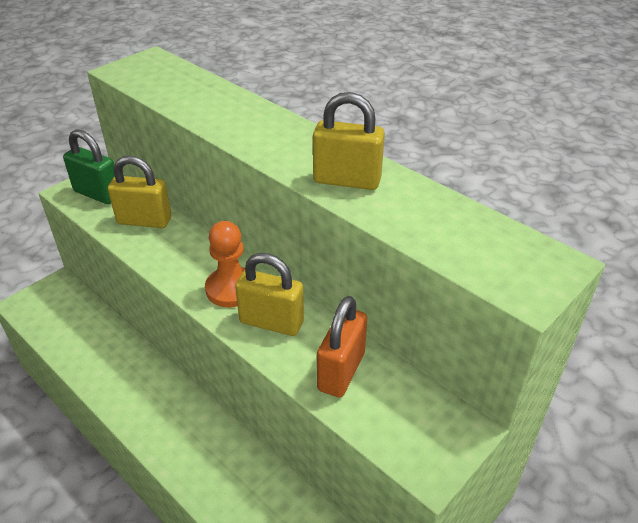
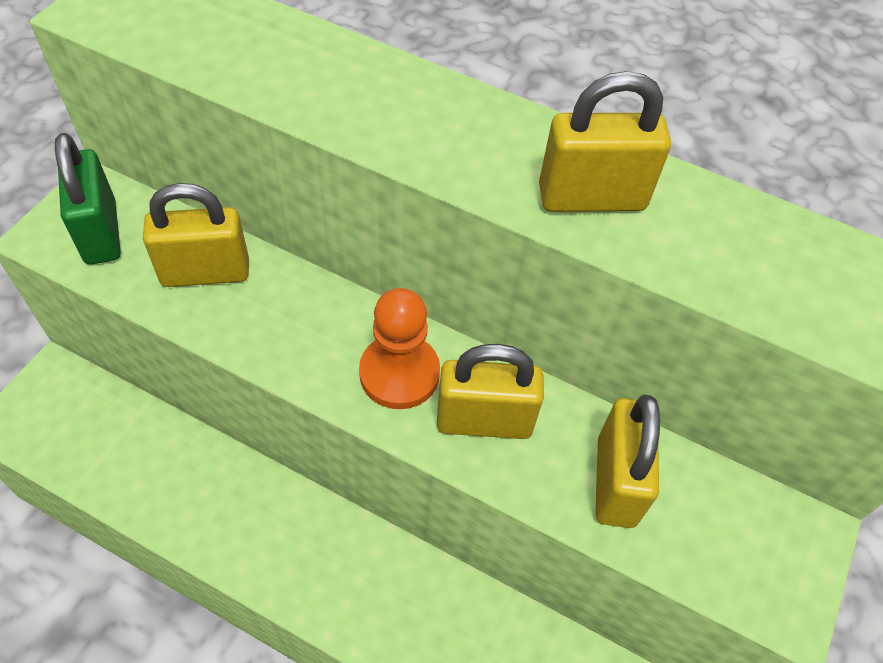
camera: 20 degrees left, 15 degrees up
green padlock [63,129,115,204] -> green padlock turned 60 degrees clockwise [55,133,121,264]
orange padlock [317,296,367,397] -> yellow padlock [595,394,660,528]

